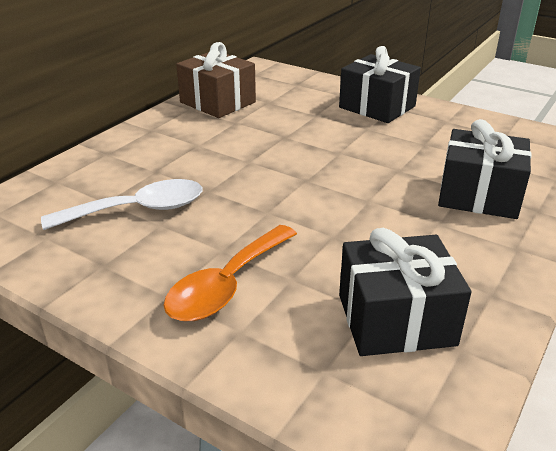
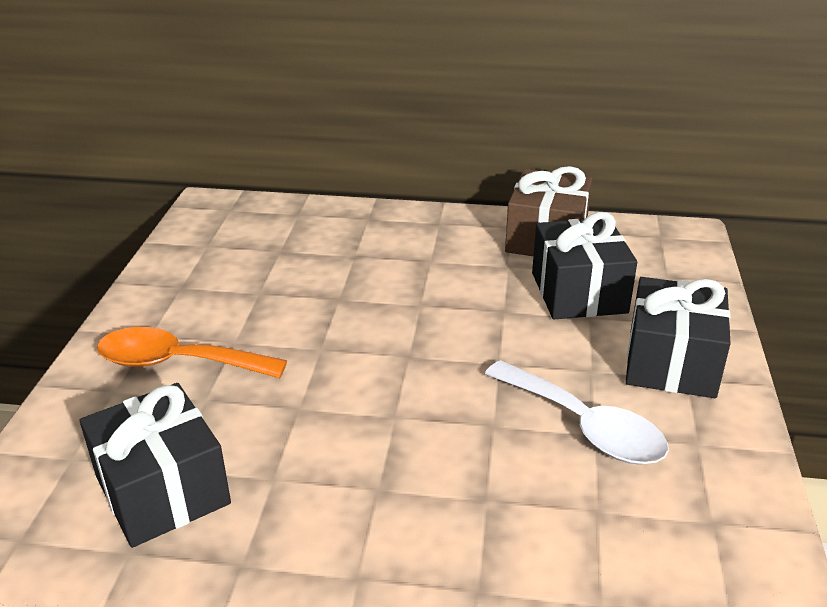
camera: 65 degrees right, 0 degrees up
white spoon [41,179,203,230] -> white spoon moved to [485,360,669,465]
black gift [438,119,531,219] -> black gift moved to [532,212,637,319]

